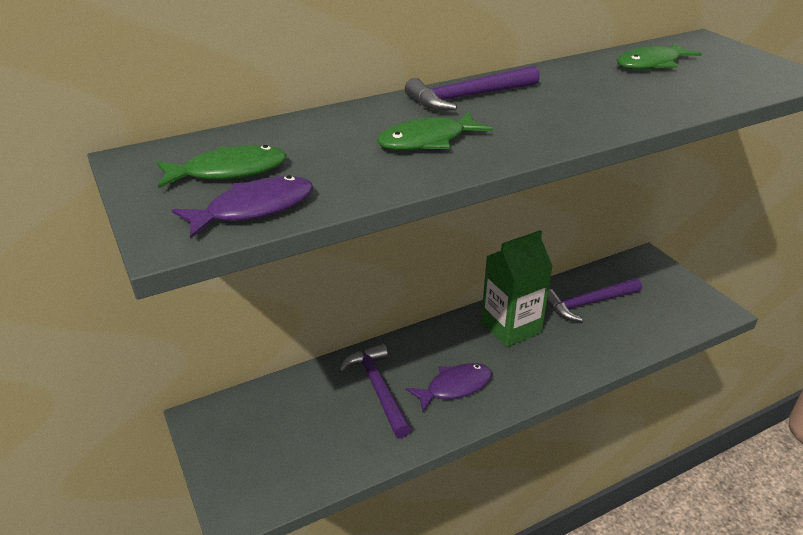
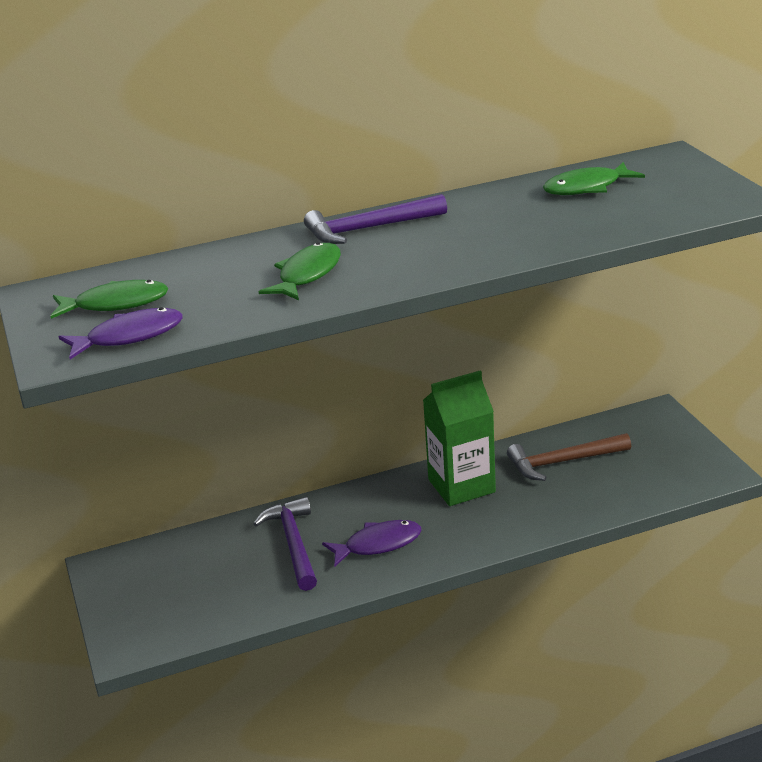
camera: 10 degrees right, 5 degrees down
green fish [377,112,493,150] -> green fish turned 135 degrees clockwise [258,242,341,300]
purple hammer [547,278,642,322] -> brown hammer [507,433,631,481]

